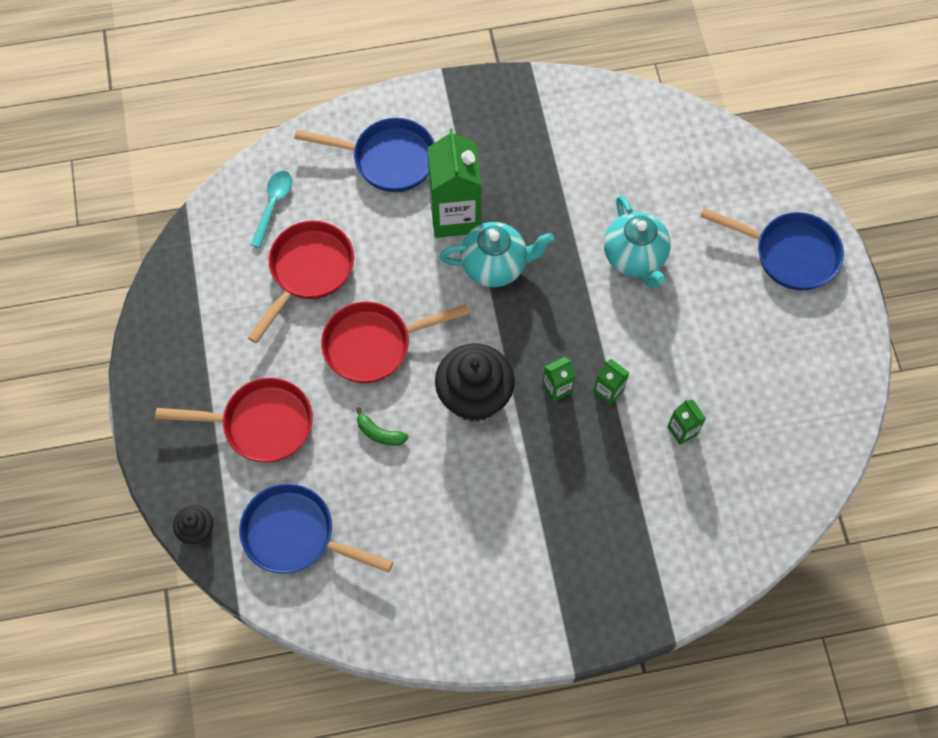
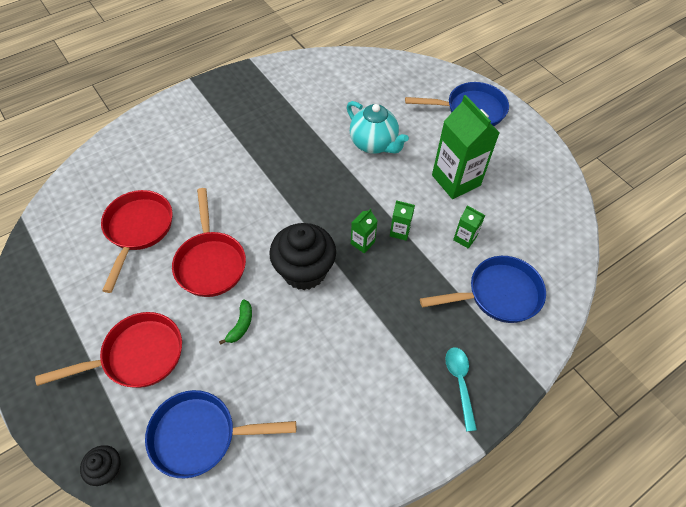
camera: 25 degrees left, 10 degrees down
turquoise spoon [251,171,292,248] -> turquoise spoon moved to [445,347,477,431]
blue pan [294,118,435,192] -> blue pan moved to [420,256,546,323]
red pan [321,301,470,383] -> red pan turned 60 degrees counterclockwise [172,188,246,297]
green banana [356,407,409,446] -> green banana turned 75 degrees counterclockwise [219,300,252,345]
green carton [427,128,482,238] -> green carton moved to [432,95,500,199]
turquoise teapot [439,222,554,287] -> none

